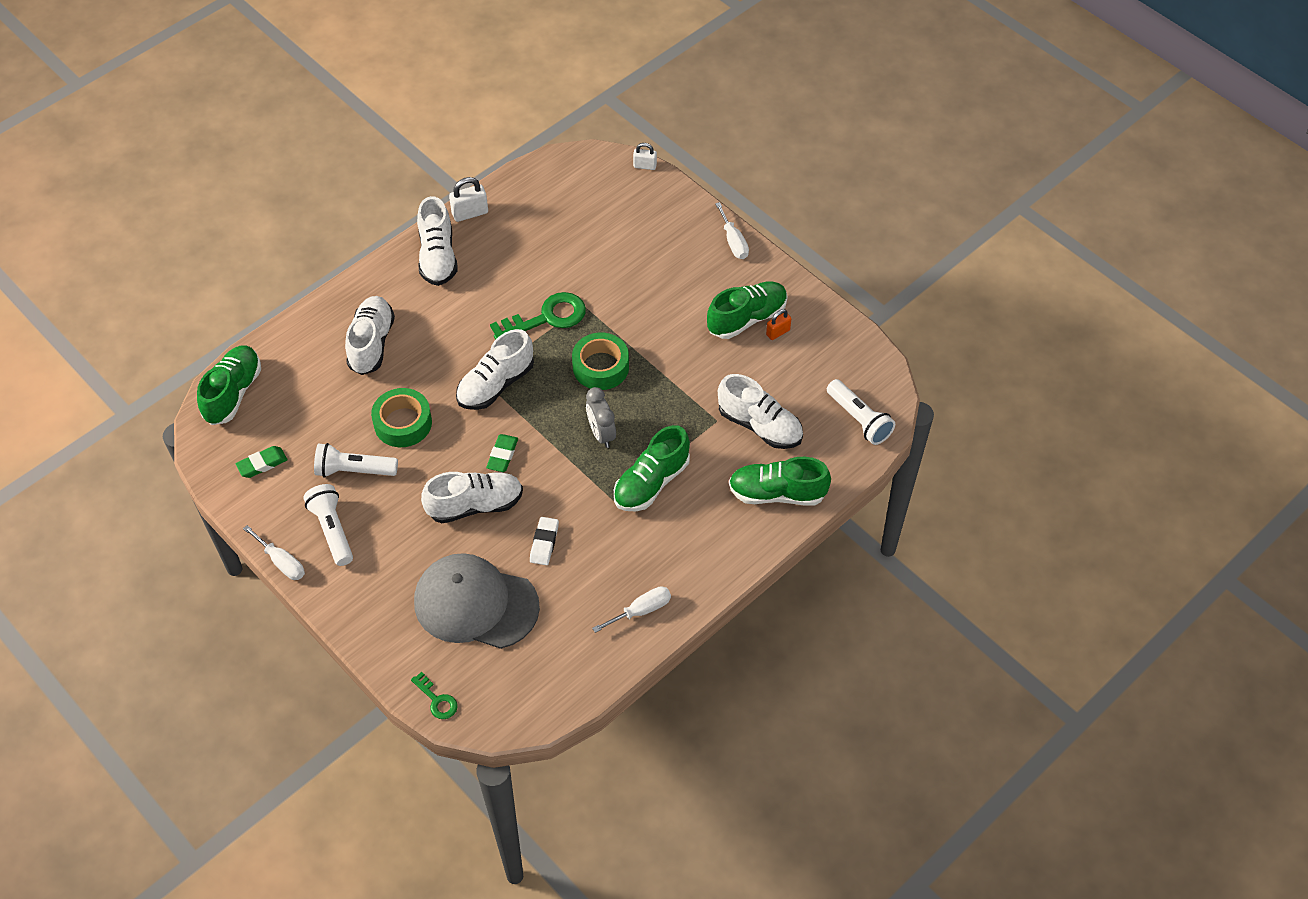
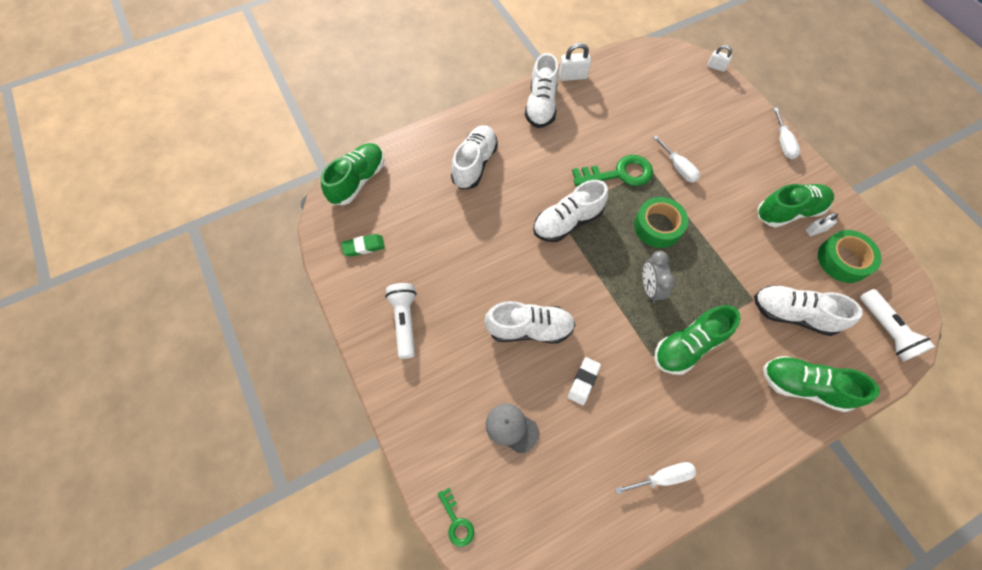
camera: 15 degrees right, 10 degrees up
white screwdriver [243,525,305,580] -> white screwdriver moved to [653,135,700,183]
white flashlight [314,443,398,477] -> none
green tape [371,388,432,447] -> green tape moved to [818,230,881,283]
grey cap [414,553,540,649] -> grey cap [486,404,539,453], size x0.47
green eraser [486,434,518,472] -> none
white shoe [718,374,803,449] -> white shoe turned 150 degrees clockwise [754,285,863,336]
orange padlock [766,309,791,340] -> white padlock [806,213,838,236]

